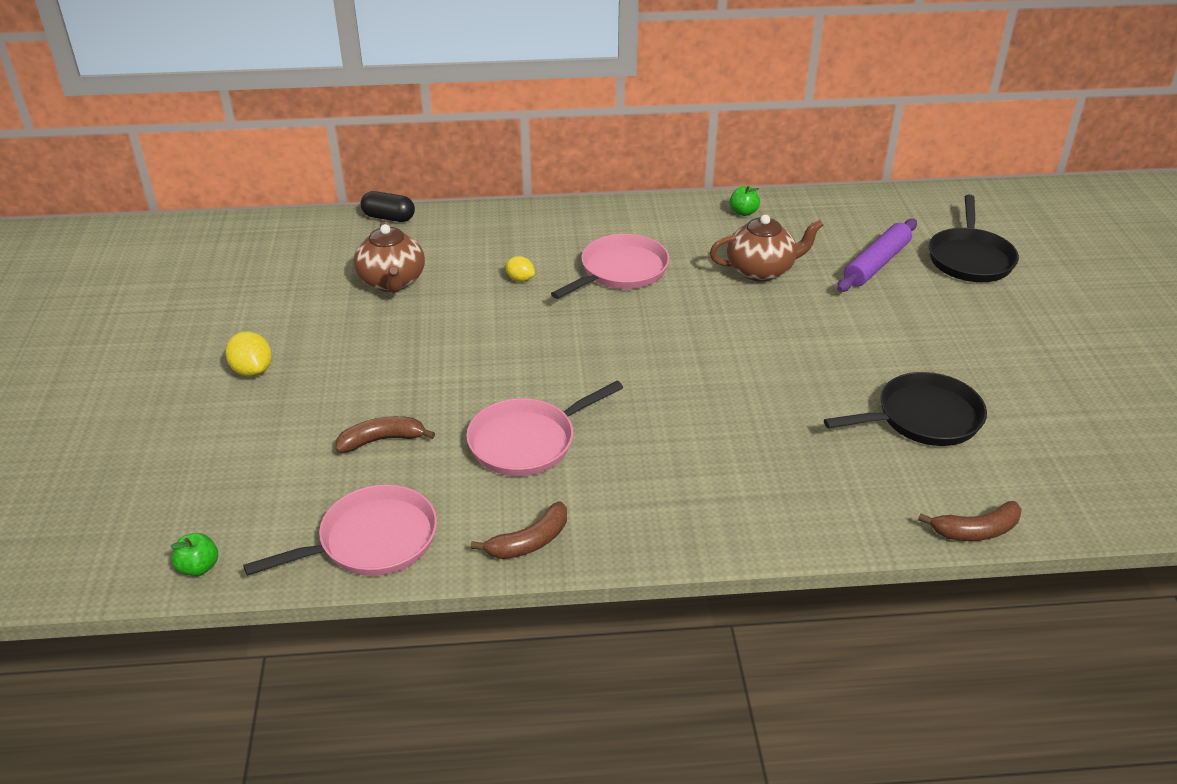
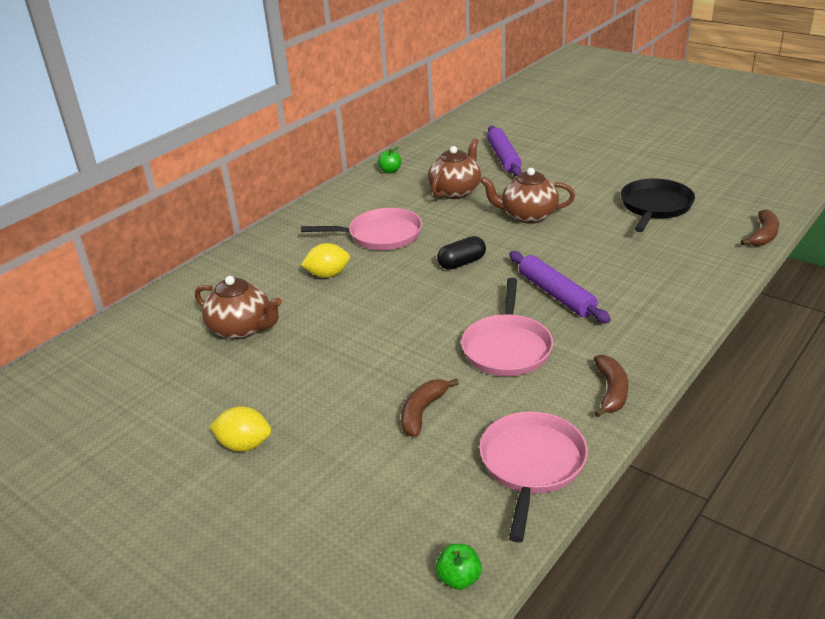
camera: 45 degrees left, 5 degrees down
black capsule [361,191,415,222] -> black capsule moved to [437,236,486,270]
yellow lemon [505,256,535,282] -> yellow lemon [301,243,350,278], size x1.56
pink pan [551,234,670,299] -> pink pan turned 90 degrees clockwise [301,208,422,250]
black pan [929,195,1019,282] -> none
none -> brown teapot [480,168,575,224]
none -> purple rolling pin [509,251,611,323]

